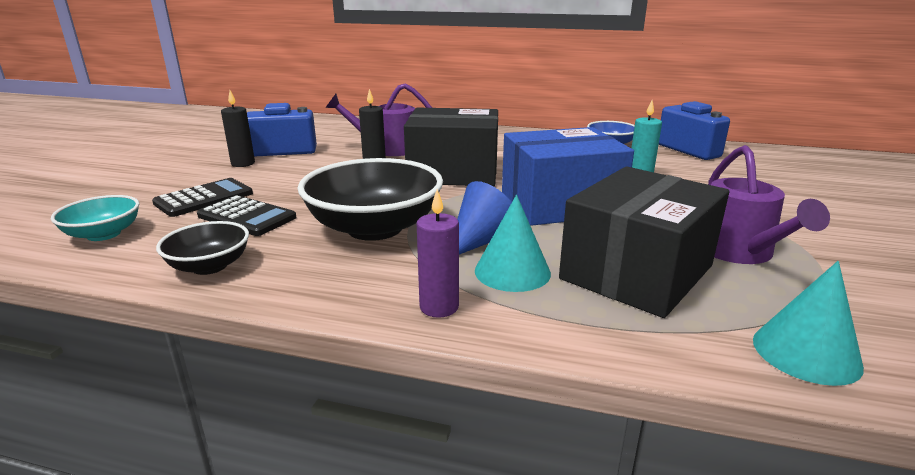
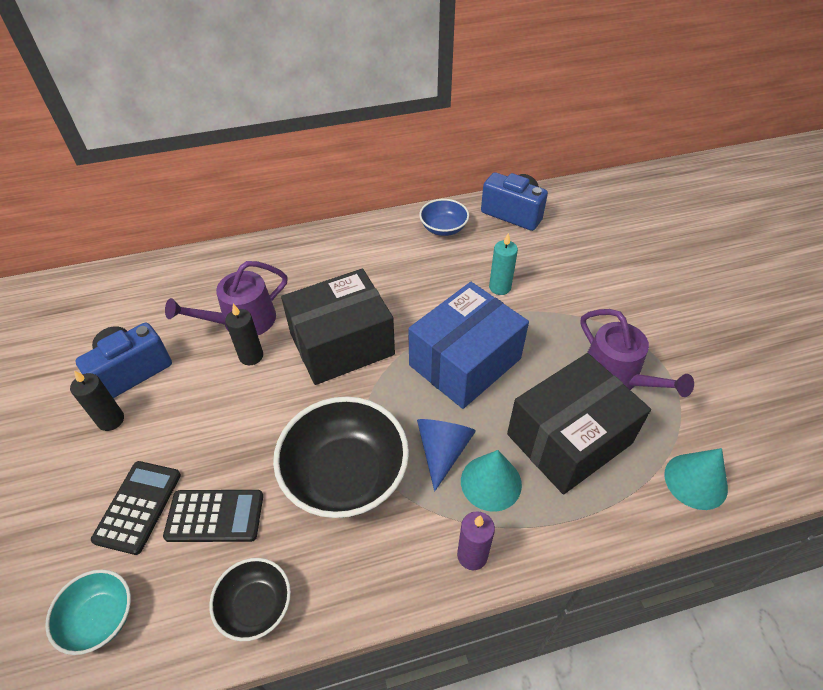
camera: 30 degrees left, 25 degrees up
black box [559,166,729,318] -> black box turned 45 degrees clockwise [507,353,651,495]

